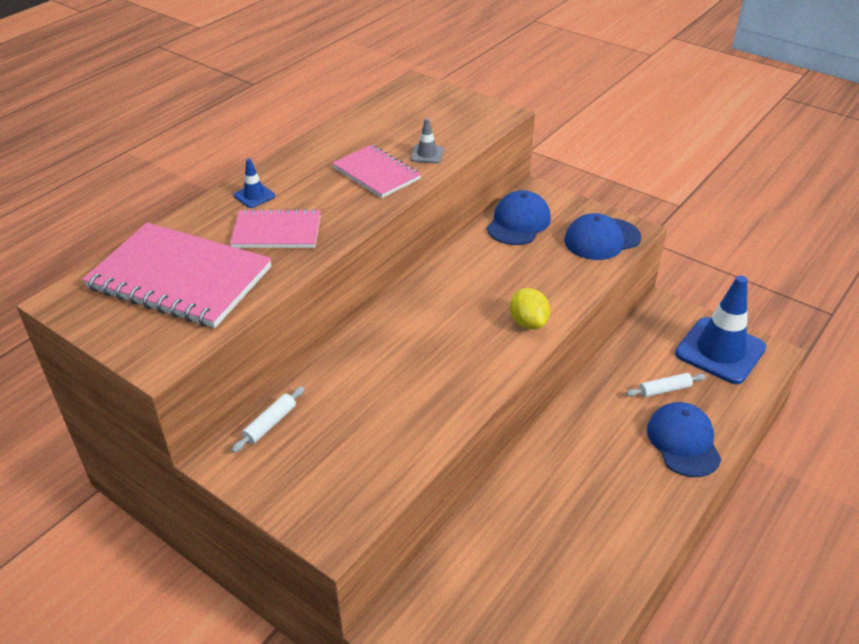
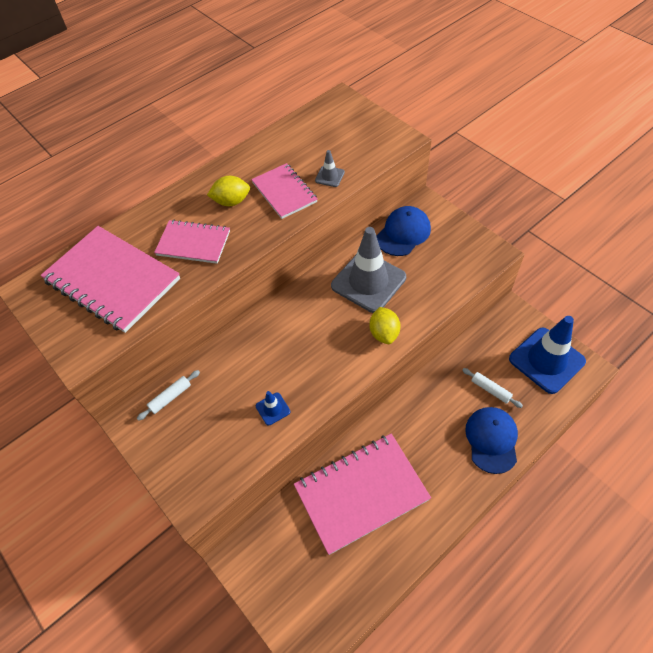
camera: 15 degrees right, 15 degrees up
blue traffic cone [234,159,275,208] -> blue traffic cone moved to [256,391,290,426]
blue cap [564,213,641,260] -> none
white rolling pin [626,373,706,397] -> white rolling pin turned 45 degrees clockwise [462,368,523,408]
none -> yellow lemon [207,176,250,206]
none -> pink notebook [294,434,431,555]
none -> grey traffic cone [331,227,406,313]

